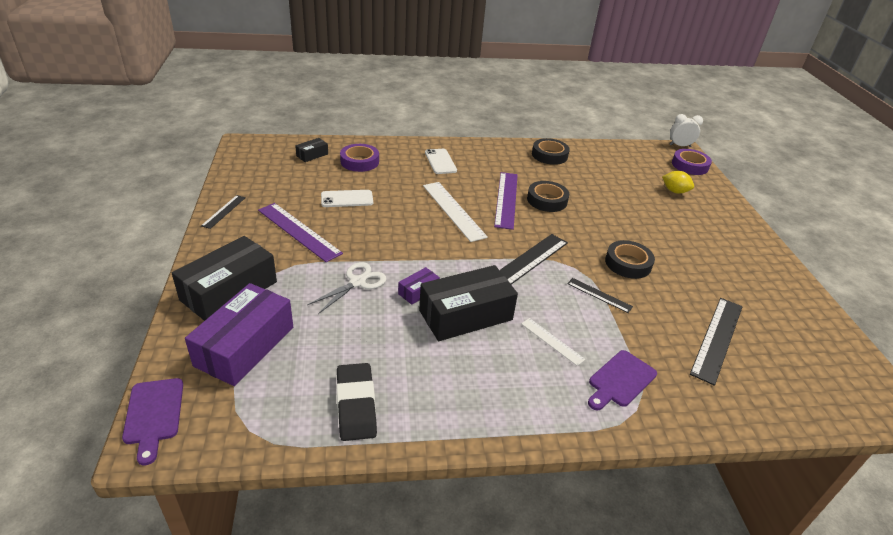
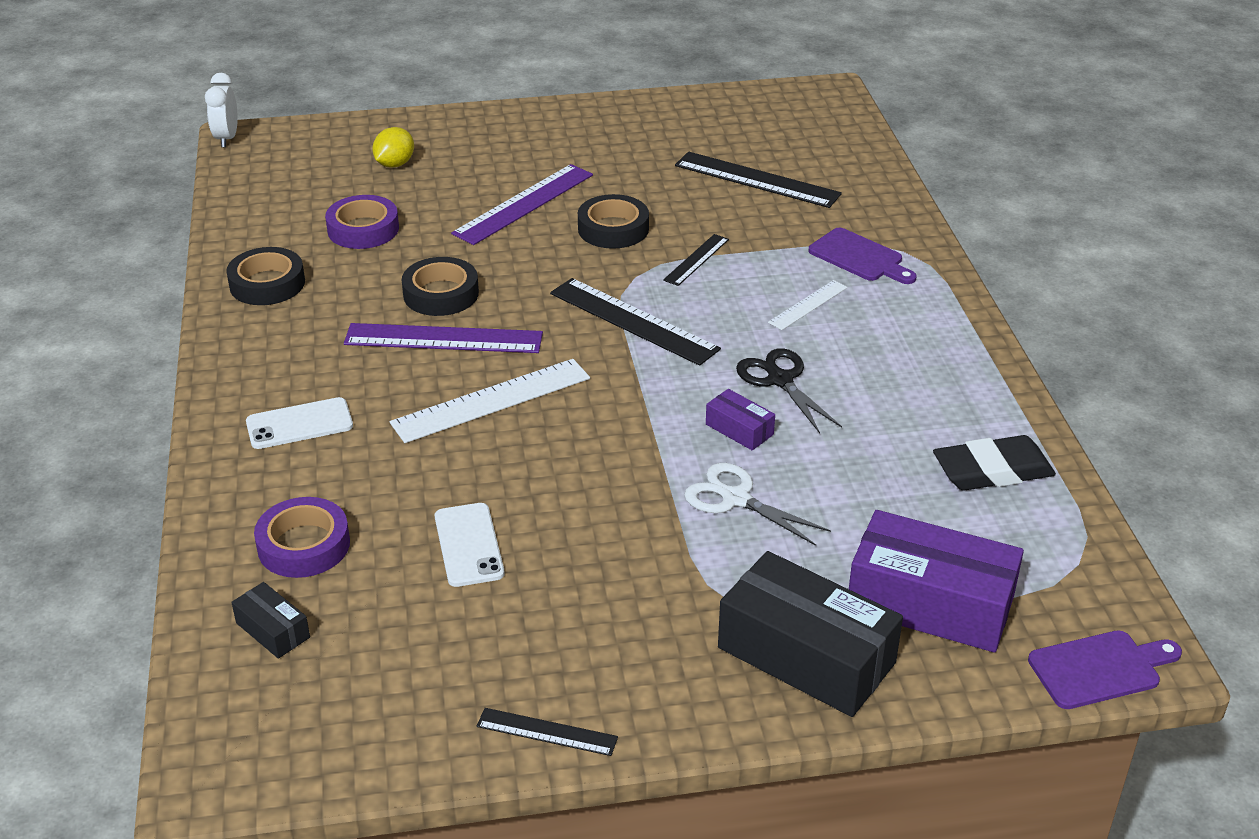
camera: 90 degrees left, 0 degrees up
purple ruler [258,203,343,262] -> purple ruler moved to [451,164,593,245]
black box [419,265,518,341] -> black scissors [736,348,842,433]
purple tape [672,149,712,175] -> purple tape moved to [325,195,399,249]

